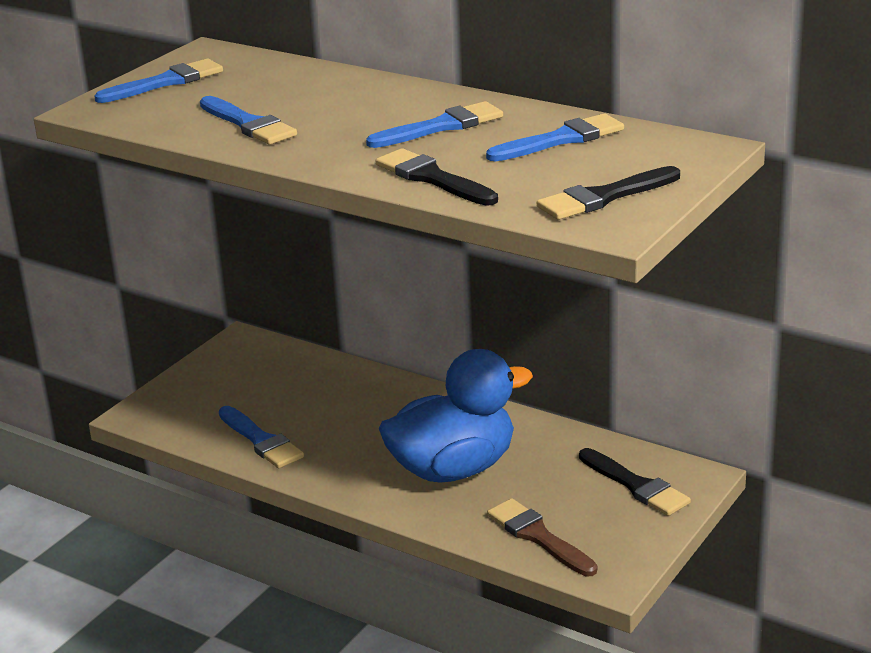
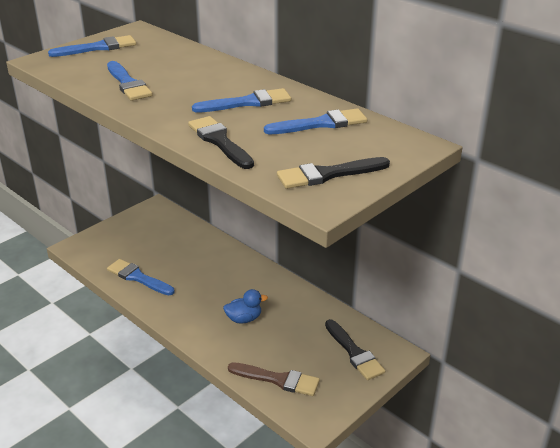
camera: 10 degrees right, 5 degrees up
blue brush [219,406,304,468] -> blue brush turned 150 degrees clockwise [107,259,174,295]
blue duck [379,349,533,482] -> blue duck [223,289,268,324], size x0.43
brown brush [487,498,597,576] -> brown brush turned 135 degrees clockwise [228,362,320,396]

